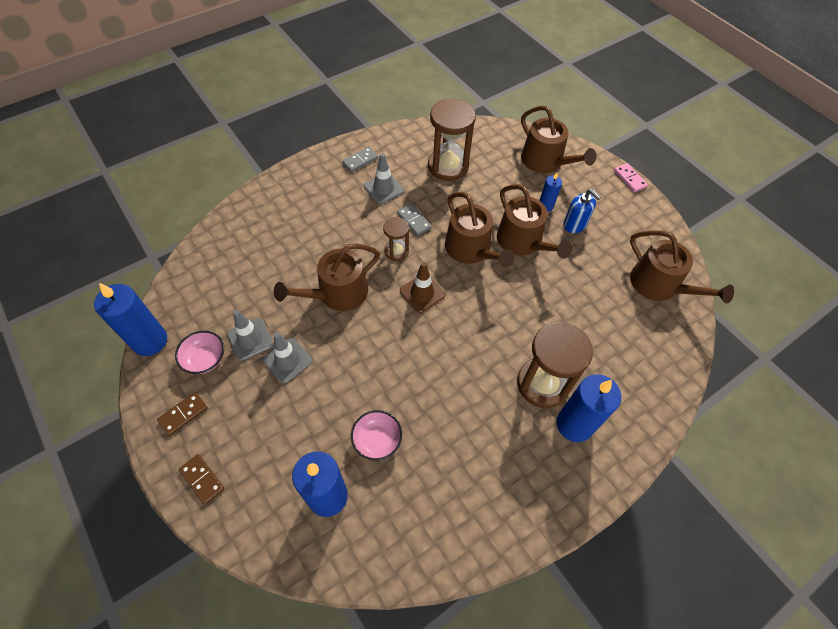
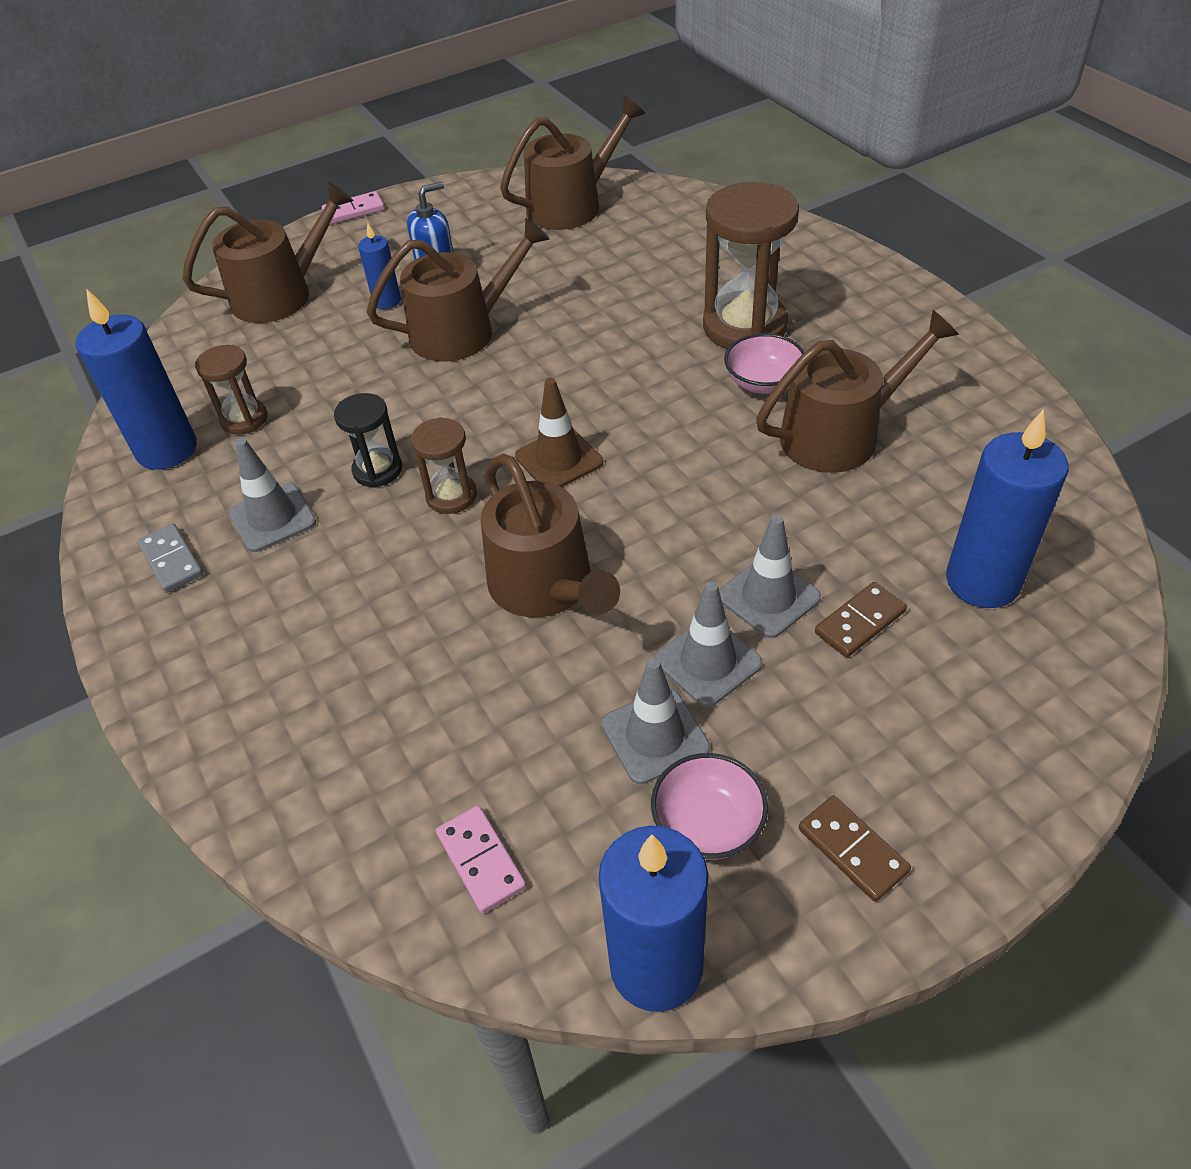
camera: 80 degrees left, 10 degrees down
brown domino [179,454,224,505] -> brown domino moved to [815,582,907,658]
pink bowl [351,410,402,461] -> pink bowl moved to [724,333,805,394]
grey domino [397,204,432,236] -> black hourglass [334,393,402,488]
brown hourglass [428,98,476,181] -> brown hourglass [195,345,267,435], size x0.54
brown watering can [445,192,515,268] -> brown watering can moved to [756,310,959,473]
blue candle [557,374,621,442] -> blue candle moved to [76,288,197,470]
none -> pink domino [436,806,526,913]
none -> grey traffic cone [719,515,821,638]

